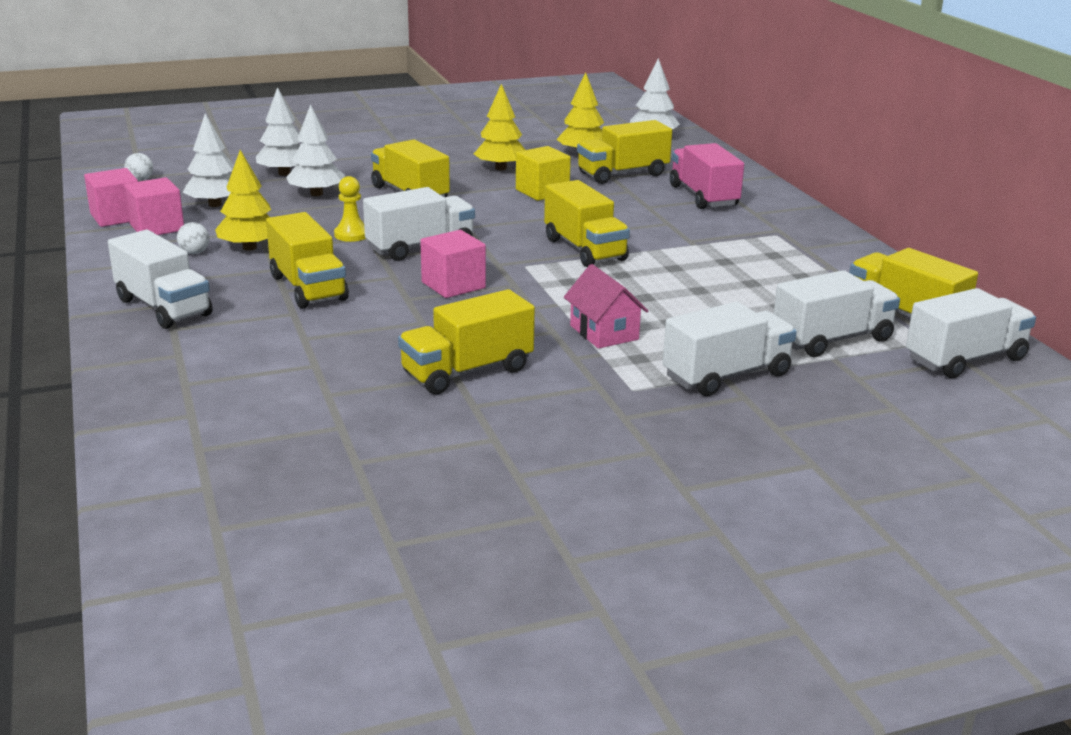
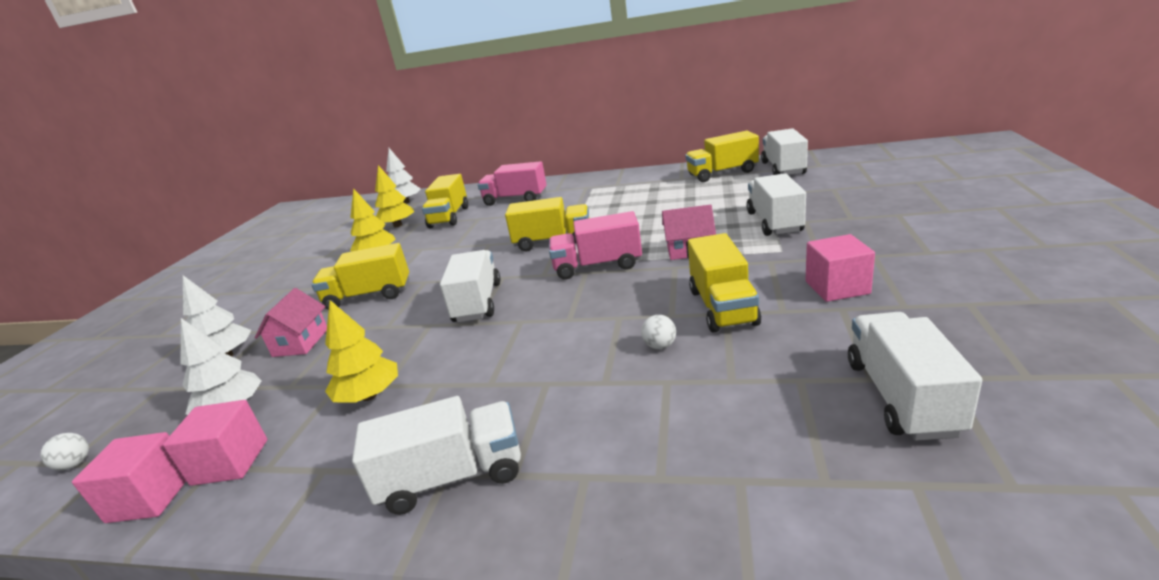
camera: 55 degrees left, 0 degrees up
white ball [177,222,210,254] -> white ball moved to [641,315,676,349]
yellow truck [266,212,349,309] -> none
white tree [286,104,345,196] -> pink house [255,288,327,357]
yellow pawn [334,176,366,242] -> none
pink cube [420,230,486,298] -> pink cube moved to [806,234,875,302]
yellow cube [516,146,571,201] -> none
white truck [774,270,900,357] -> white truck moved to [848,312,982,441]
none -> pink truck [549,211,642,280]

